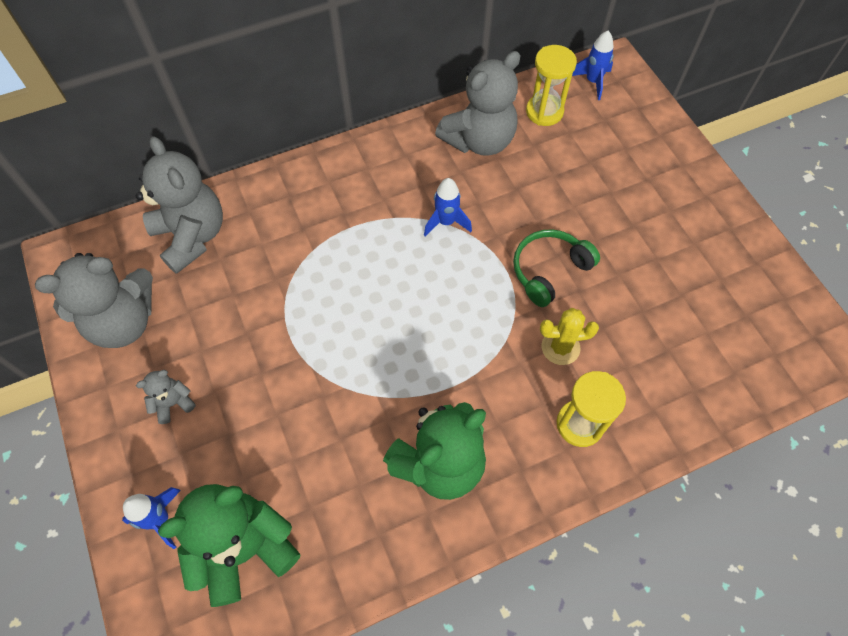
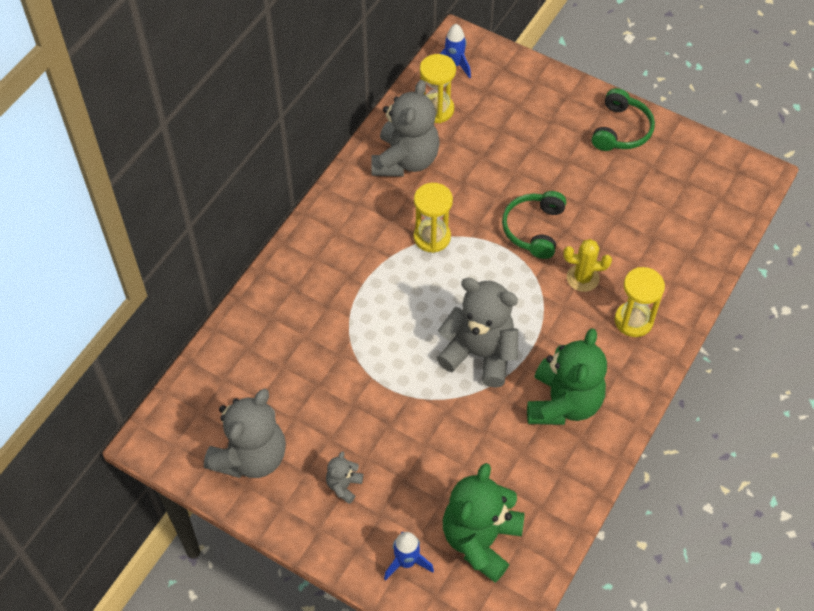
camera: 35 degrees left, 5 degrees down
grey teddy bear [136,136,223,274] -> grey teddy bear moved to [437,278,518,388]
blue rocket [424,178,472,237] -> yellow hourglass [414,183,453,253]
yellow cactus [540,308,599,365] -> yellow cactus turned 45 degrees clockwise [563,239,612,292]
none -> green headphones [592,88,655,151]

